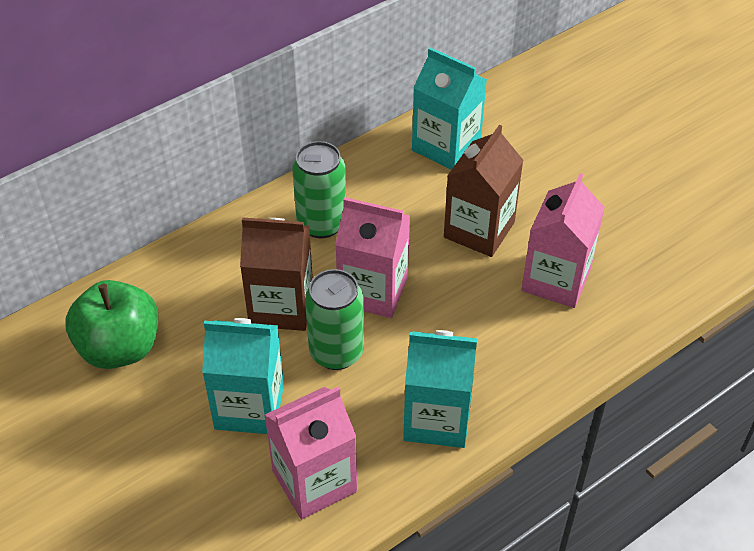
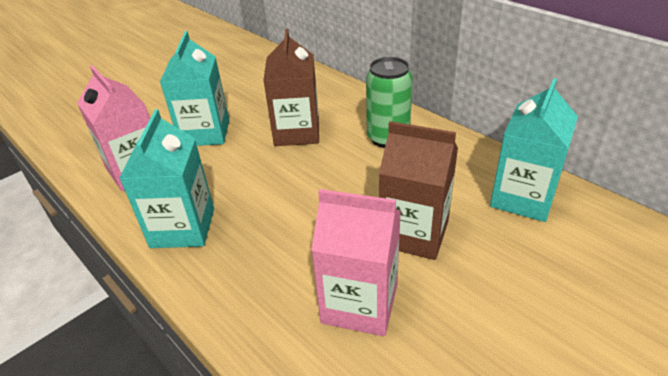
camera: 85 degrees right, 10 degrees down
green apple [65,280,158,369] -> none
green can [305,269,364,370] -> none
pink carton [335,197,410,318] -> none

